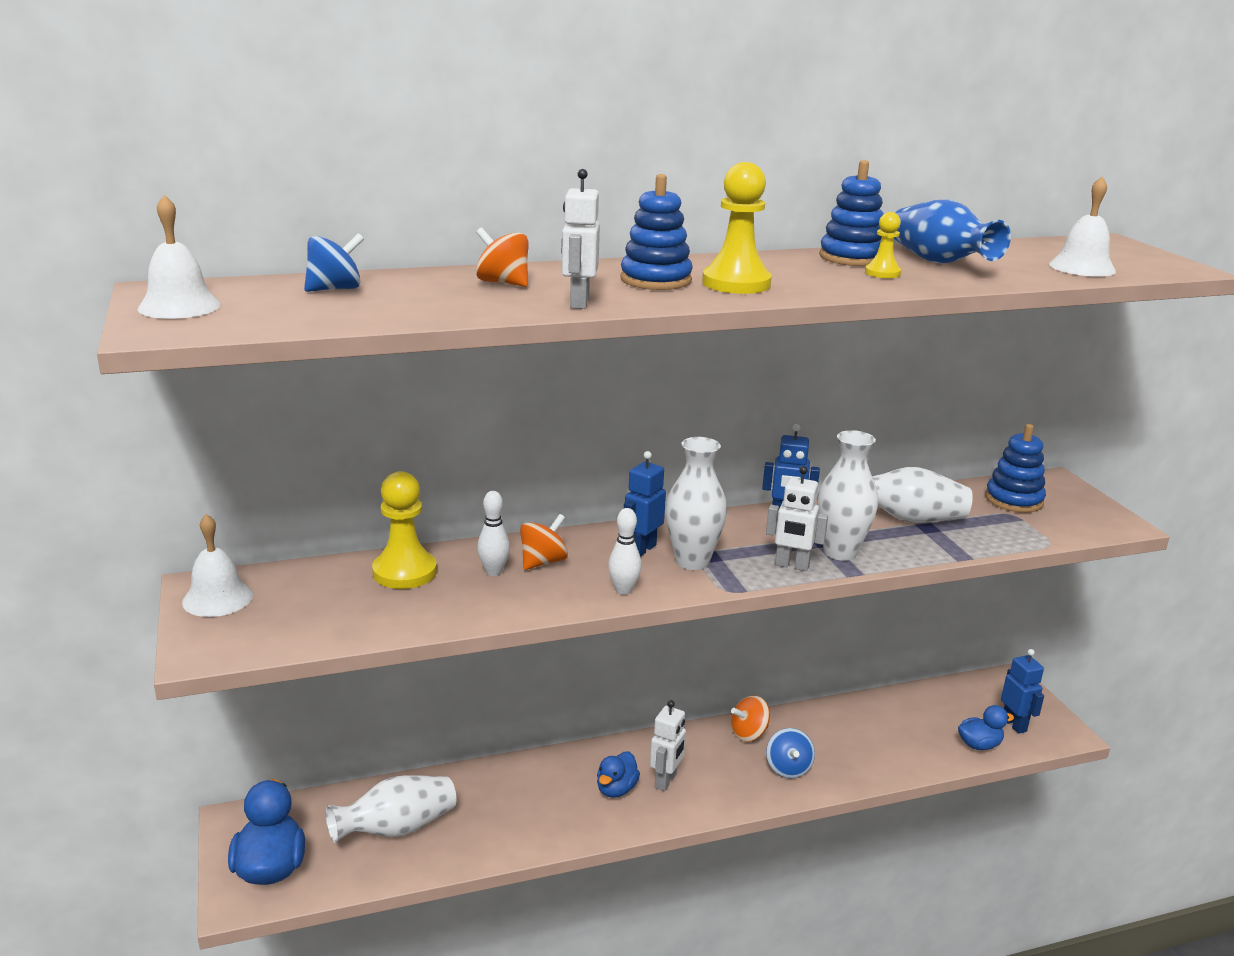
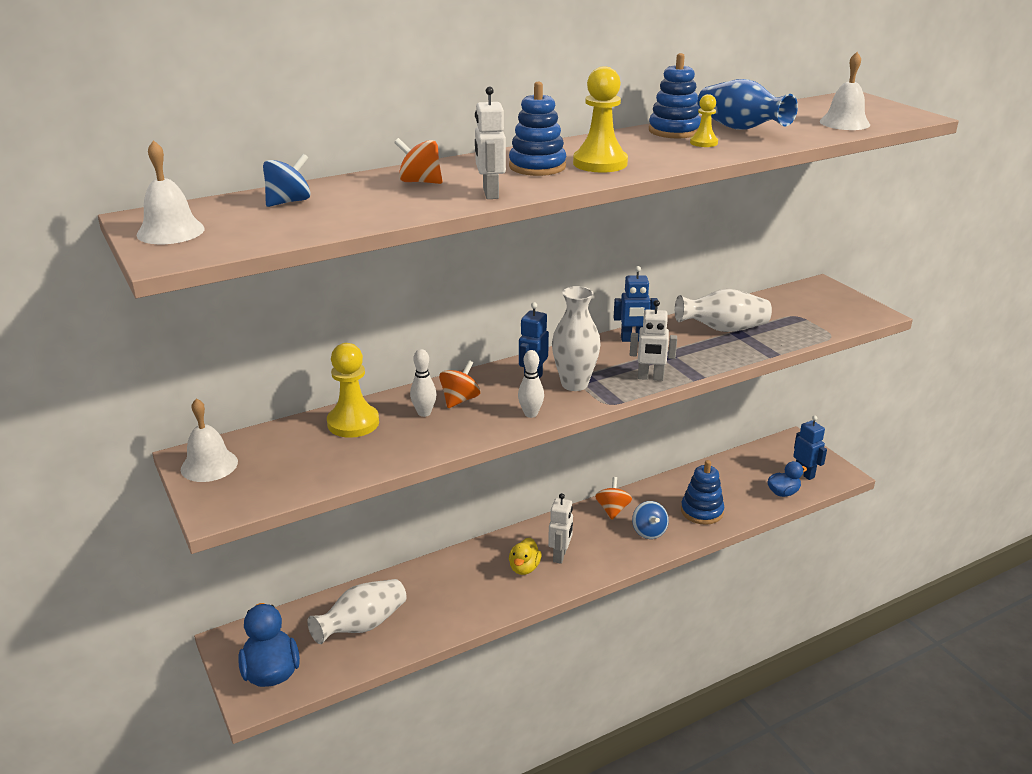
camera: 10 degrees left, 5 degrees up
blue duck [597,751,640,798] -> yellow duck [509,538,542,575]
orange spinning top [731,695,770,742] -> orange spinning top turned 135 degrees clockwise [595,477,632,520]
white vase [817,430,878,561] -> none
blue stacking toy [985,424,1046,513] -> blue stacking toy moved to [681,460,724,525]

